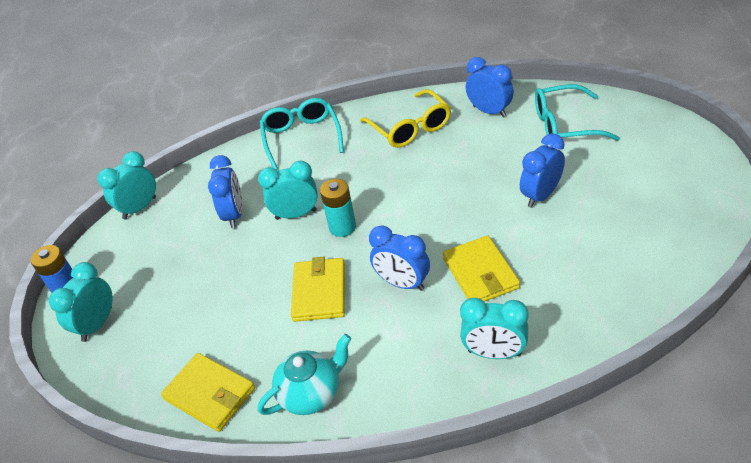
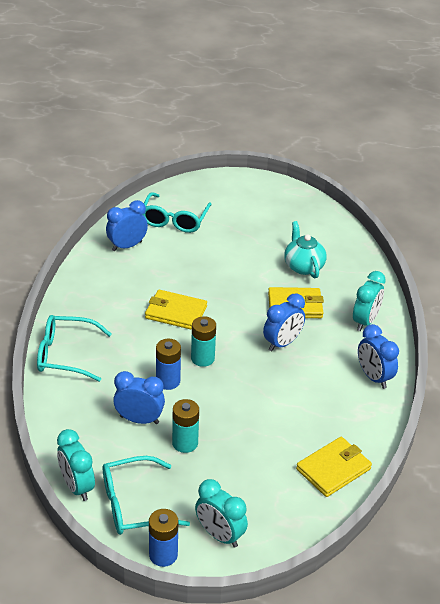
camera: 80 degrees left, 5 degrees down
turquoise clock [258,161,318,220] -> blue battery [156,339,181,390]
turquoise teapot [258,334,351,415] -> turquoise teapot moved to [284,221,327,278]
yellow wallet [291,256,345,322] -> yellow wallet moved to [145,290,207,330]
yellow glasses [360,89,451,148] -> none
blue clock [520,133,565,208] -> blue clock moved to [358,324,399,389]
none -> turquoise glasses [103,456,190,535]
none -> turquoise battery [172,399,199,453]

